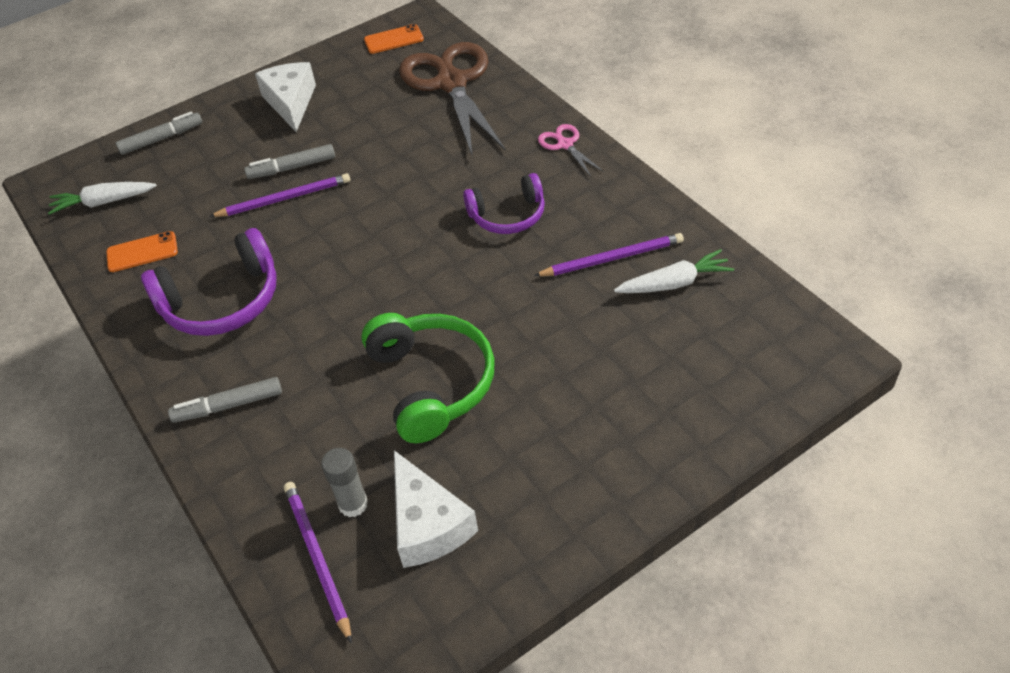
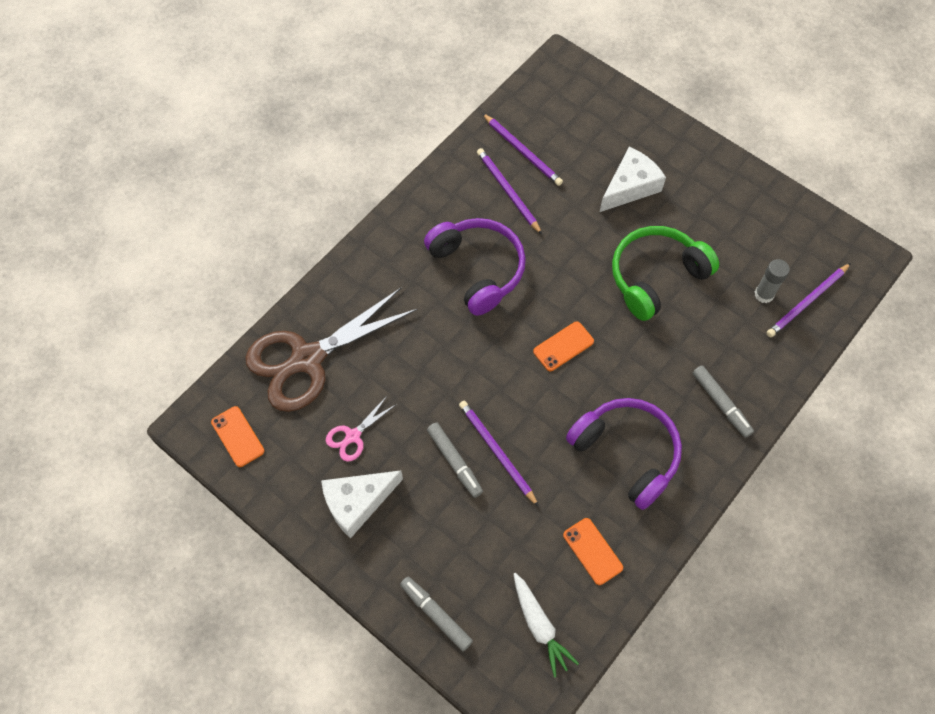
camera: 110 degrees left, 15 degrees up
white cheese [394,450,478,568] -> white cheese moved to [600,147,666,212]
purple headphones [463,173,545,234] -> purple headphones [424,218,526,316], size x1.52
pink scissors [538,124,604,177] -> pink scissors moved to [326,396,397,462]
white carrot [614,249,734,293] -> purple pencil [482,113,563,186]
none -> orange phone [533,321,594,371]

